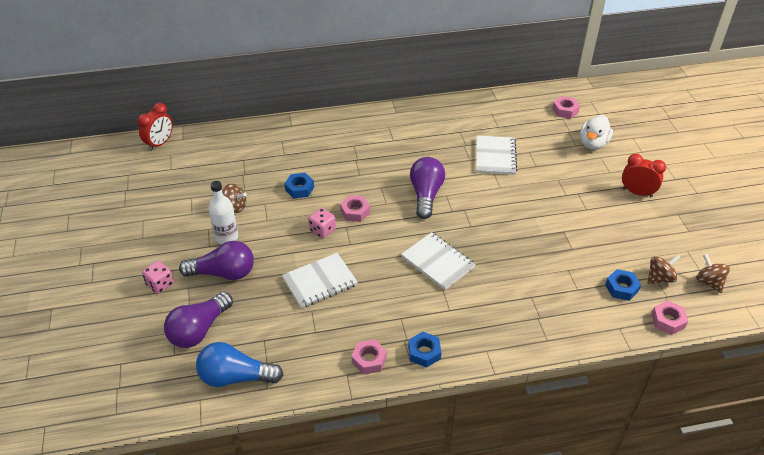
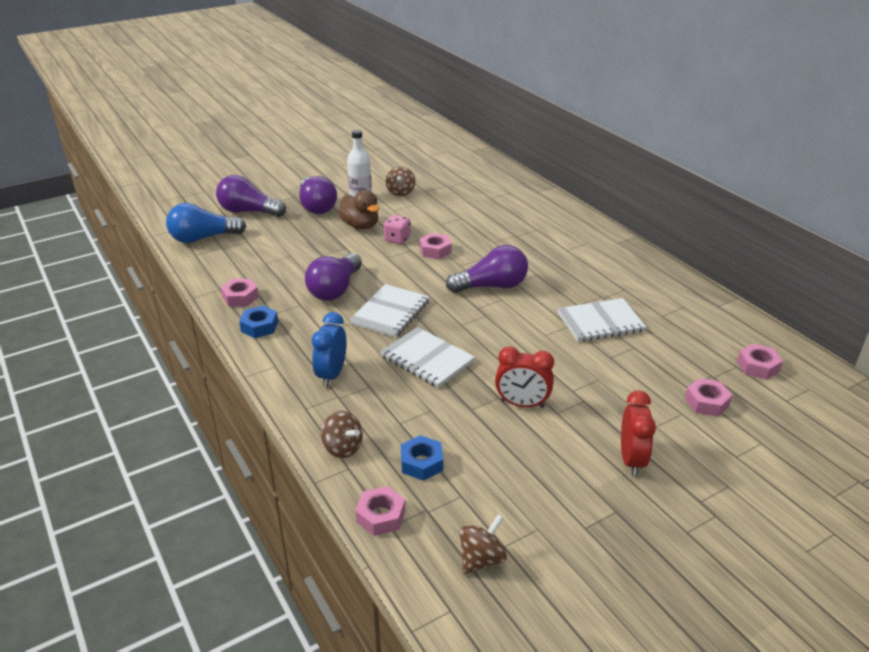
camera: 70 degrees right, 10 degrees down
red clock [138,103,173,151] -> red clock moved to [495,346,554,408]
pink dice [142,261,174,294] -> none
blue light bulb [196,342,283,387] -> blue light bulb turned 90 degrees counterclockwise [166,203,246,243]
white notebook [282,253,358,308] -> white notebook moved to [380,327,475,388]
blue nut [285,173,314,198] -> none
white duck [580,115,613,150] -> pink nut [685,378,733,417]
brown spinning top [647,254,681,284] -> brown spinning top moved to [321,411,363,458]
none -> purple light bulb [305,253,362,301]
none -> blue clock [312,312,347,387]
none -> brown duck [339,190,379,229]

